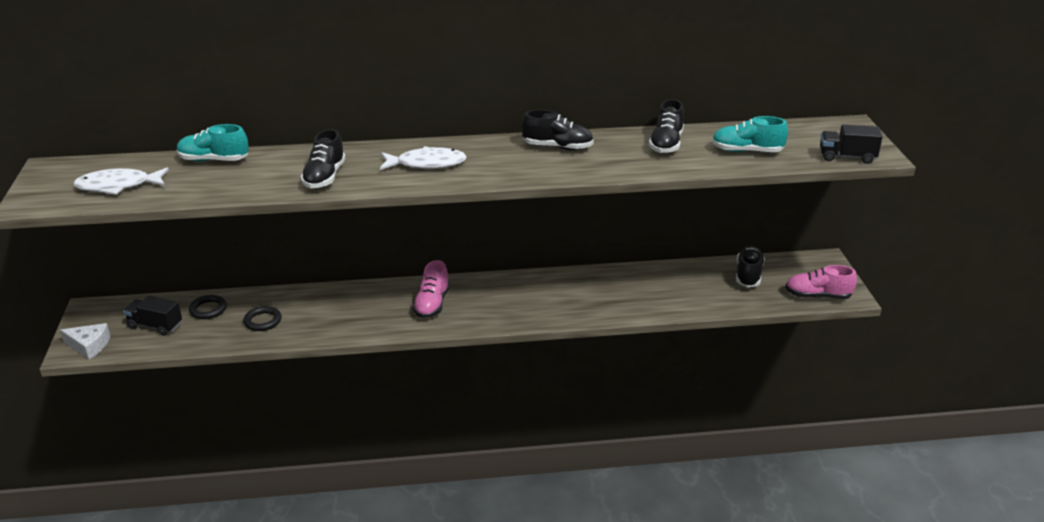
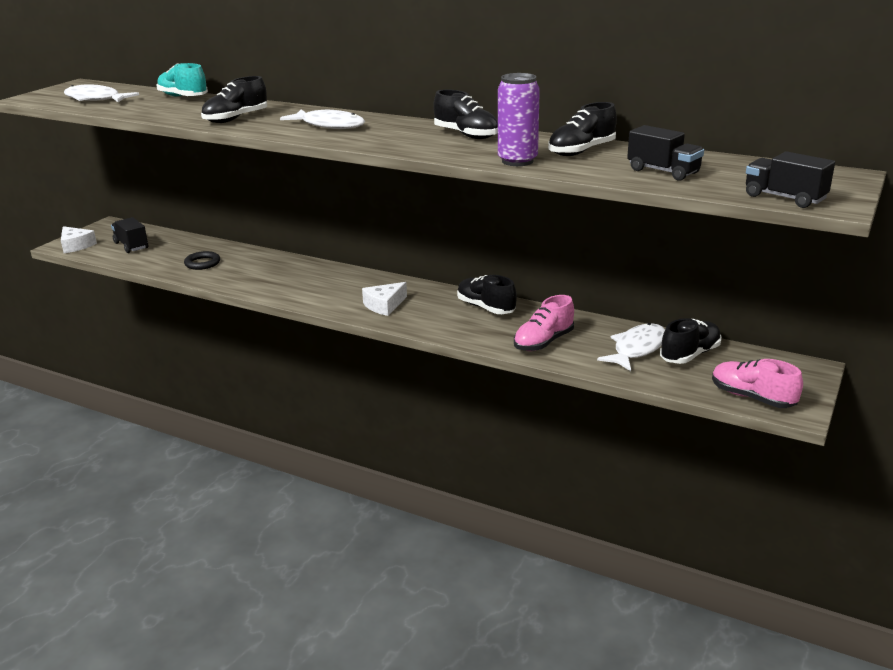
camera: 35 degrees right, 5 degrees down
black ring [189,295,227,319] -> none
pink shoe [412,260,450,318] -> pink shoe moved to [514,295,574,351]
turquoise shoe [712,116,788,152] -> black truck [627,125,704,181]
none -> white cheese [362,282,407,316]
none -> black shoe [457,275,517,314]
none -> purple can [498,73,540,166]
none -> white fish [597,323,665,371]

